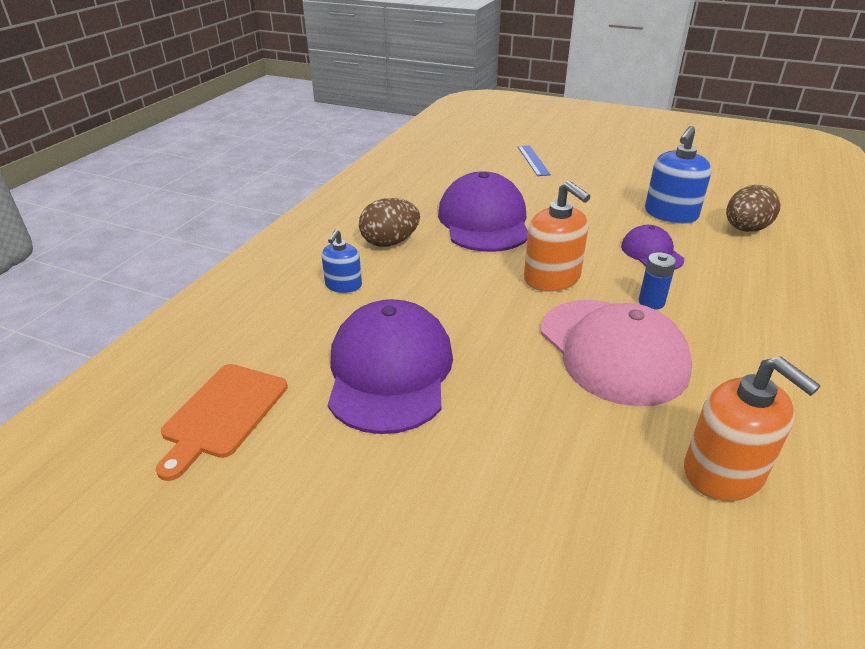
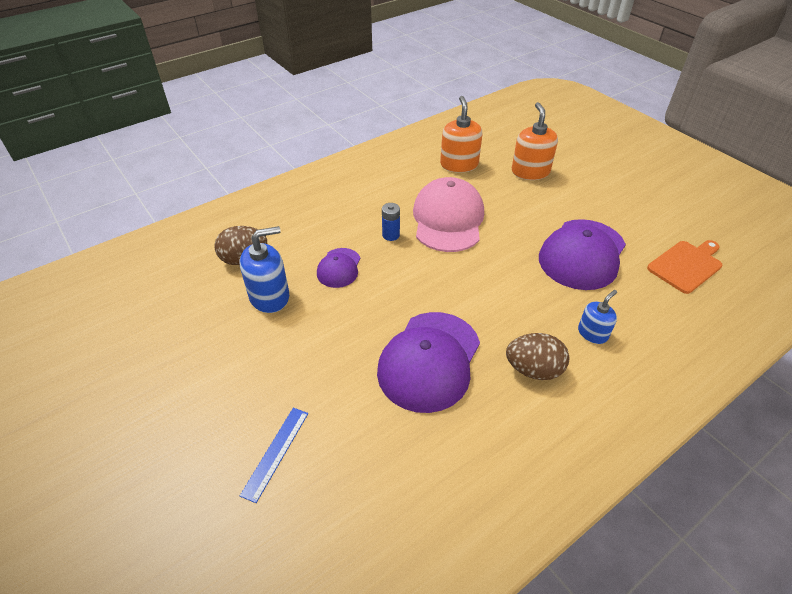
camera: 150 degrees left, 10 degrees up
orange soap dispenser [524,181,590,292] -> orange soap dispenser moved to [512,102,558,180]

